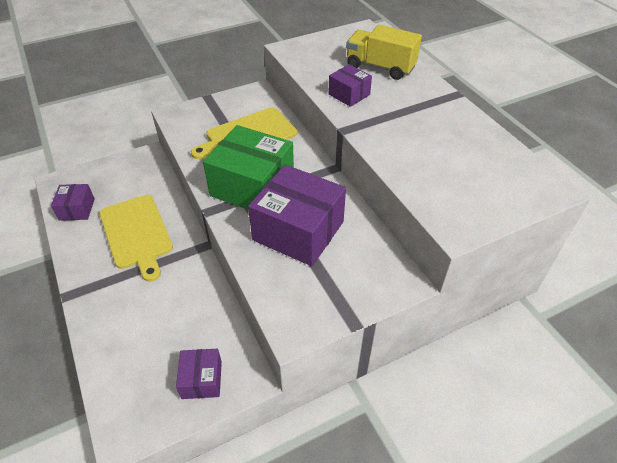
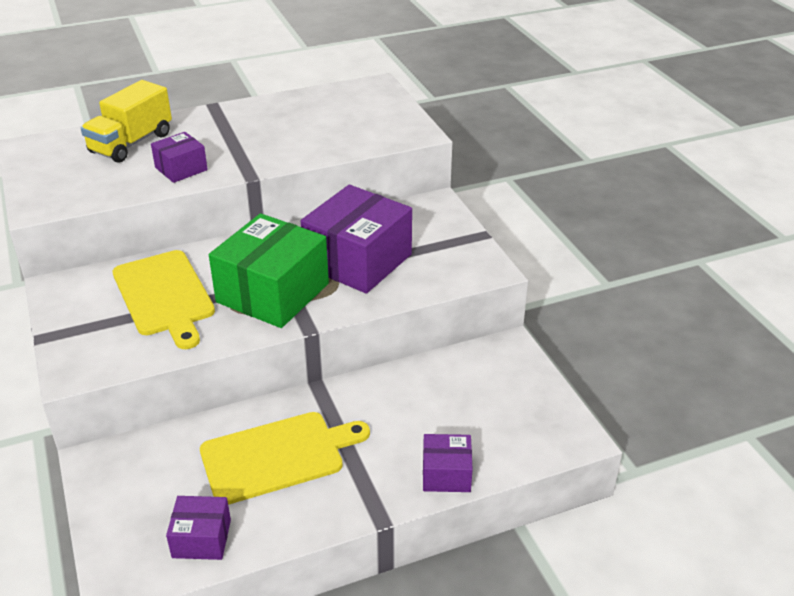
camera: 85 degrees left, 10 degrees down
purple box [176,349,222,399] -> purple box moved to [423,434,473,492]

